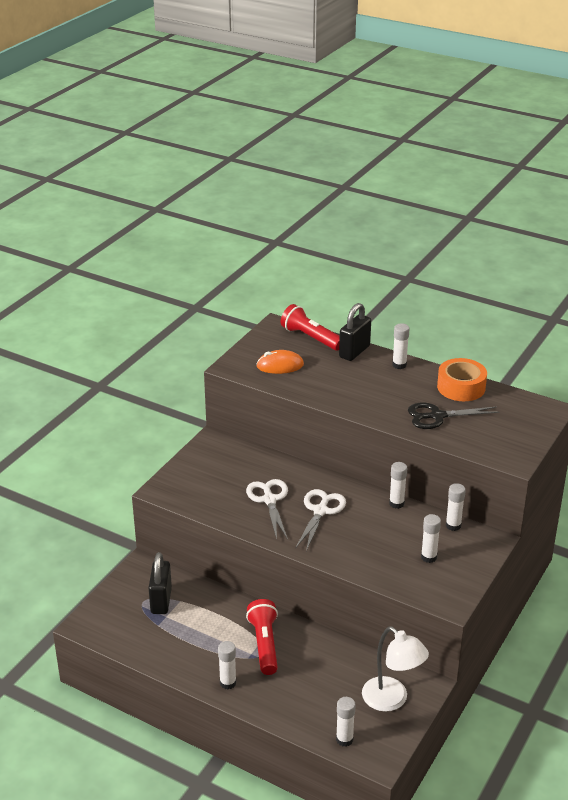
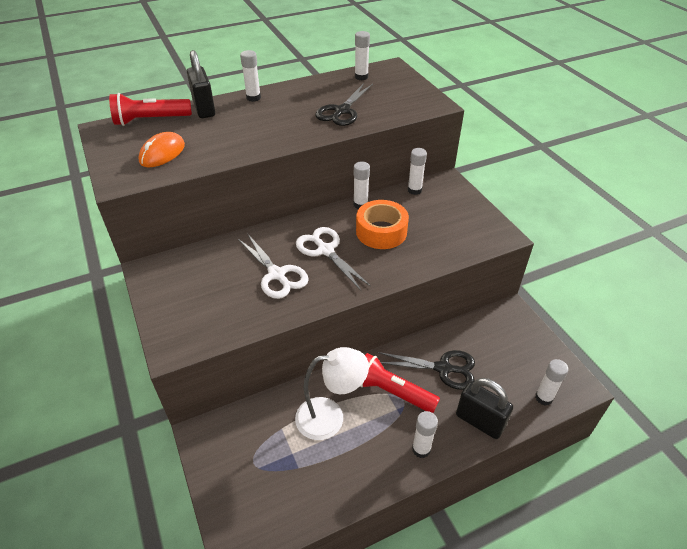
camera: 55 degrees left, 10 degrees up
black padlock [148,552,172,614] -> black padlock moved to [456,378,513,439]
white scissors [246,479,288,540] -> white scissors turned 150 degrees counterclockwise [238,233,309,299]
white lamp [362,627,429,712] -> white lamp moved to [295,347,369,440]
white glue stick [421,514,441,563] -> white glue stick moved to [355,31,370,80]
orange tape [437,358,487,401] -> orange tape moved to [356,200,409,249]
none -> black scissors [377,350,475,390]

